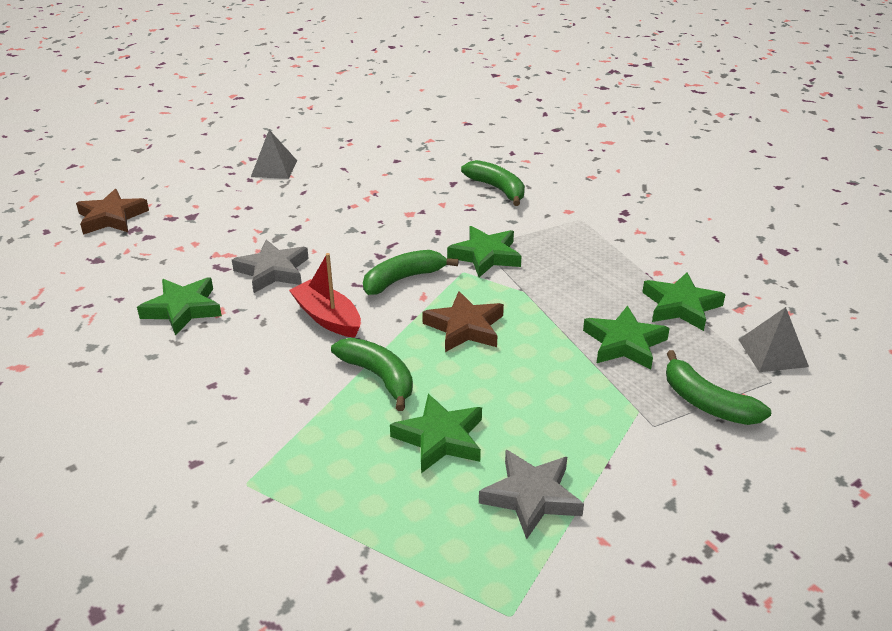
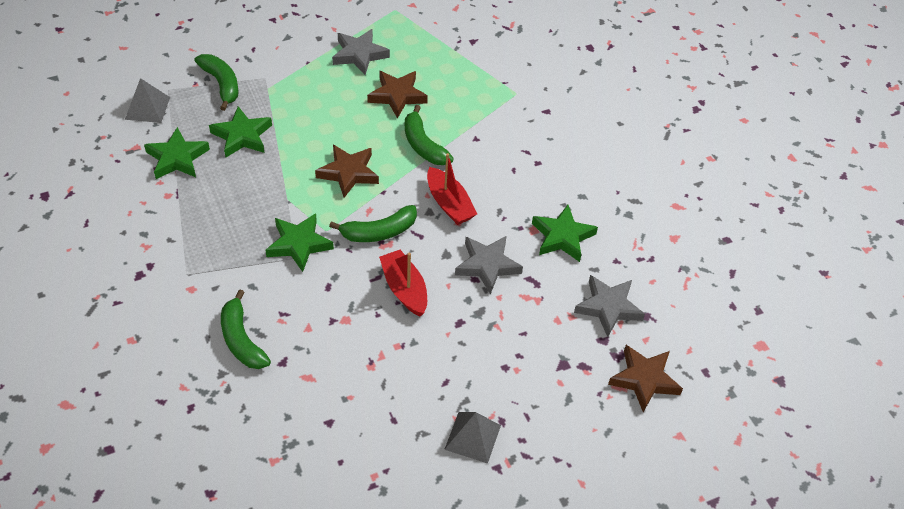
camera: 170 degrees left, 15 degrees up
green star [390,394,482,473] -> brown star [367,71,428,118]
none -> red boat [379,250,427,316]
none -> grey star [574,275,645,337]

